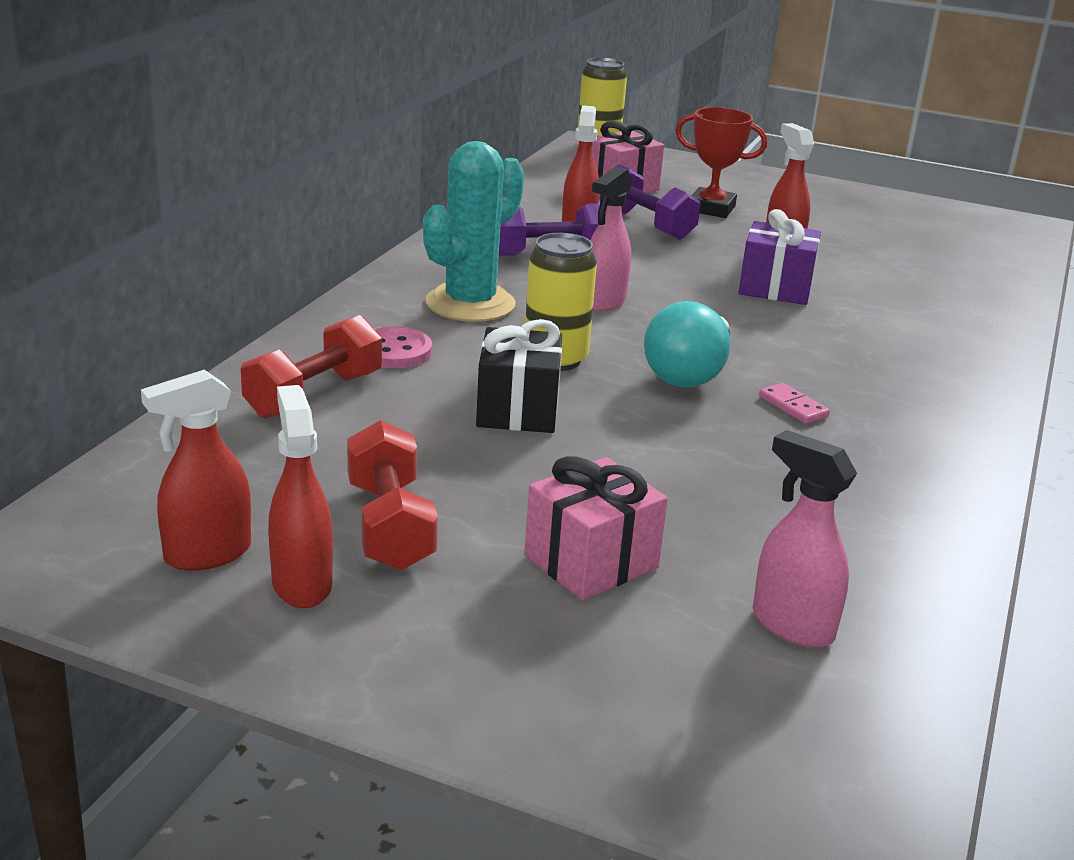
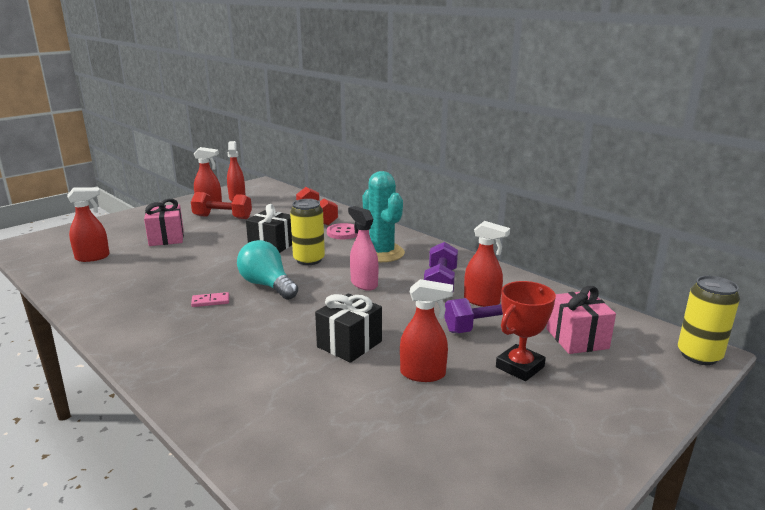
camera: 115 degrees right, 5 degrees down
purple gift [739,209,821,305] -> black gift [315,293,382,363]
pink spray bottle [753,430,857,648] -> red spray bottle [67,187,110,262]

